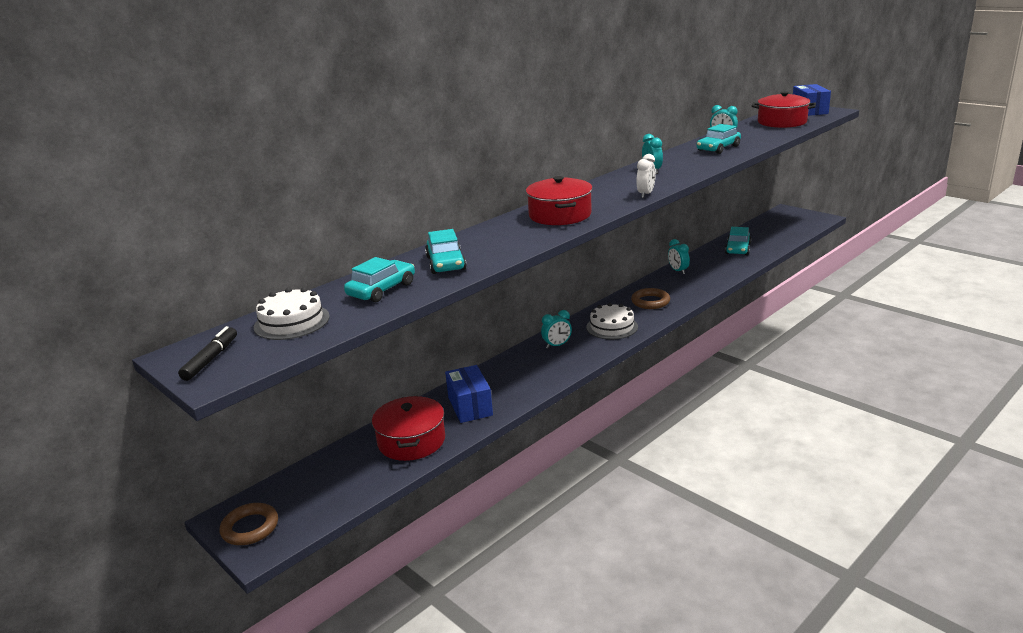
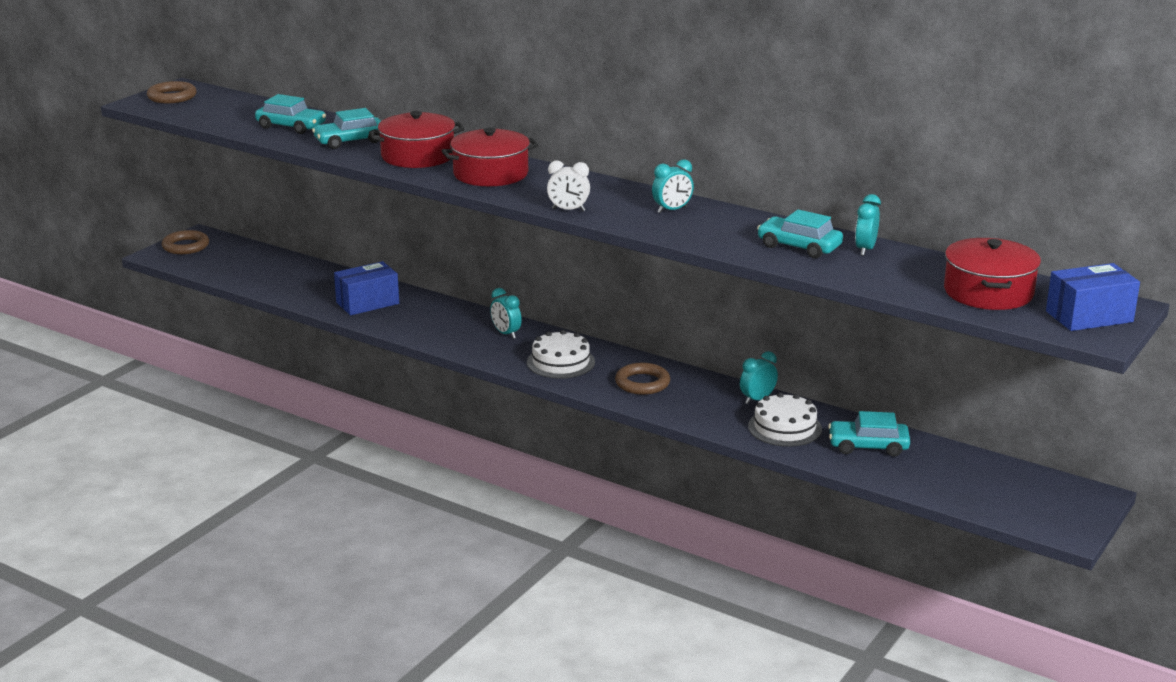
camera: 75 degrees right, 0 degrees up
black marker [178,326,237,381] -> brown ring [147,81,197,103]
white cake [254,287,330,340] -> white cake moved to [748,392,822,447]
red pot [372,396,445,461] -> red pot moved to [369,111,464,168]

